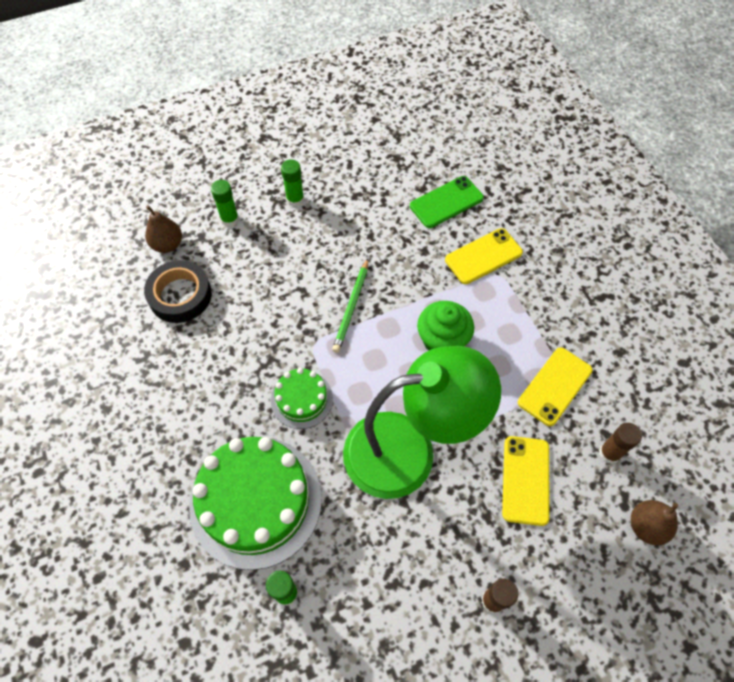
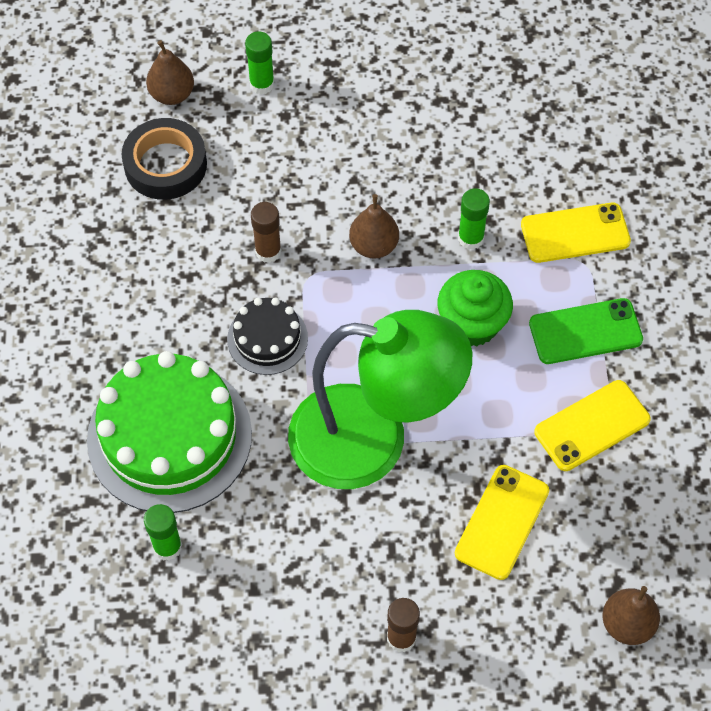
camera: 20 degrees right, 0 degrees up
green cake [271,368,333,429] -> black cake [227,298,308,375]
green glue stick [281,159,304,207] -> green glue stick moved to [458,188,490,250]
green pencil [332,259,368,353] -> brown pear [349,194,399,258]
green phone [410,176,484,228] -> green phone moved to [529,298,643,364]
brown glue stick [599,423,642,464] -> brown glue stick moved to [251,202,282,263]

